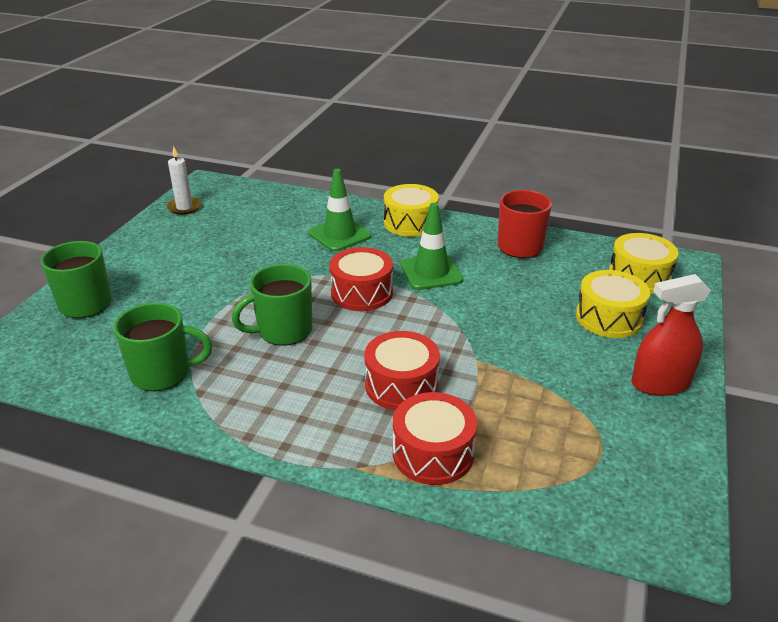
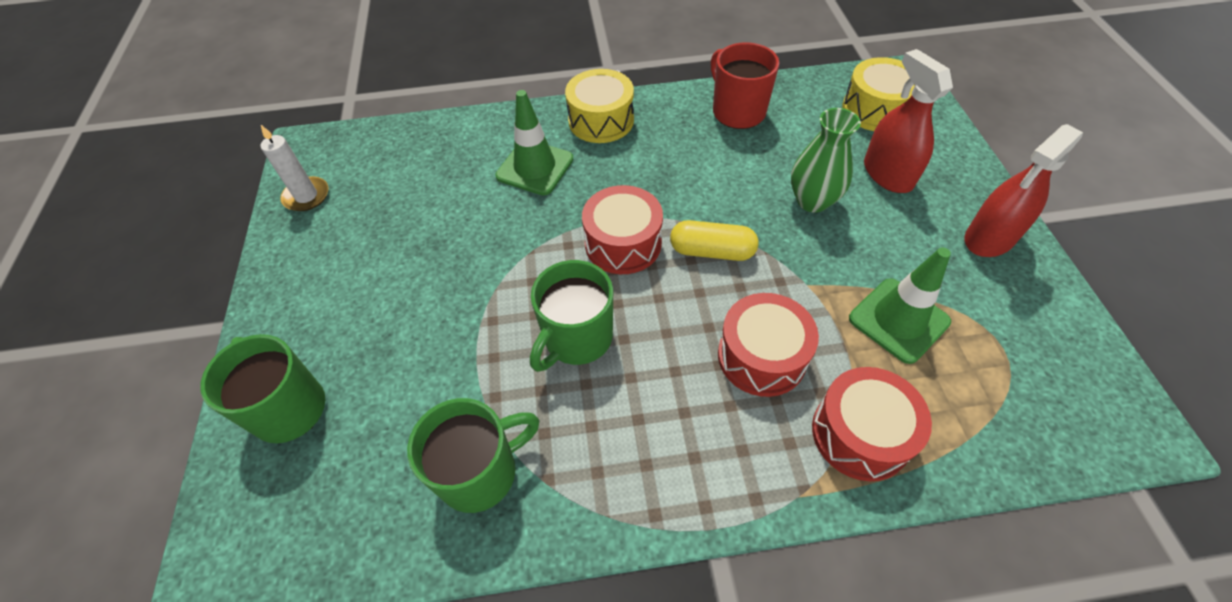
camera: 25 degrees left, 20 degrees up
green traffic cone [401,203,463,290] -> green traffic cone moved to [849,247,951,364]
yellow drum [576,270,650,338] -> red spray bottle [864,49,953,193]
none -> yellow capsule [670,220,758,261]
none -> green vase [791,108,861,213]

